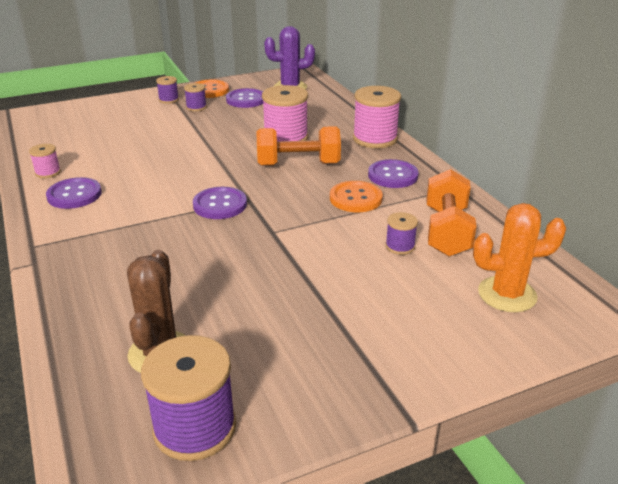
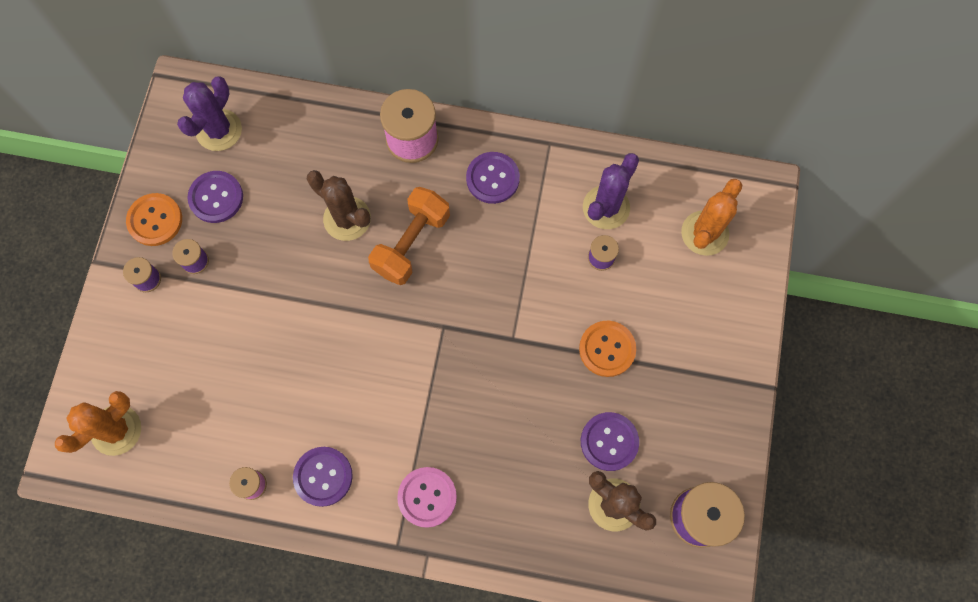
camera: 55 degrees left, 40 degrees up
purple button [193,187,247,219] -> purple button moved to [581,412,639,471]
pink spool [262,85,308,141] -> brown cactus [307,170,371,241]
orange button [330,181,383,212] -> orange button moved to [579,321,636,377]
orange dumbbell [426,169,477,256] -> purple cactus [583,153,639,229]
none -> orange cactus [55,391,141,456]
none -> pink button [397,467,457,528]

